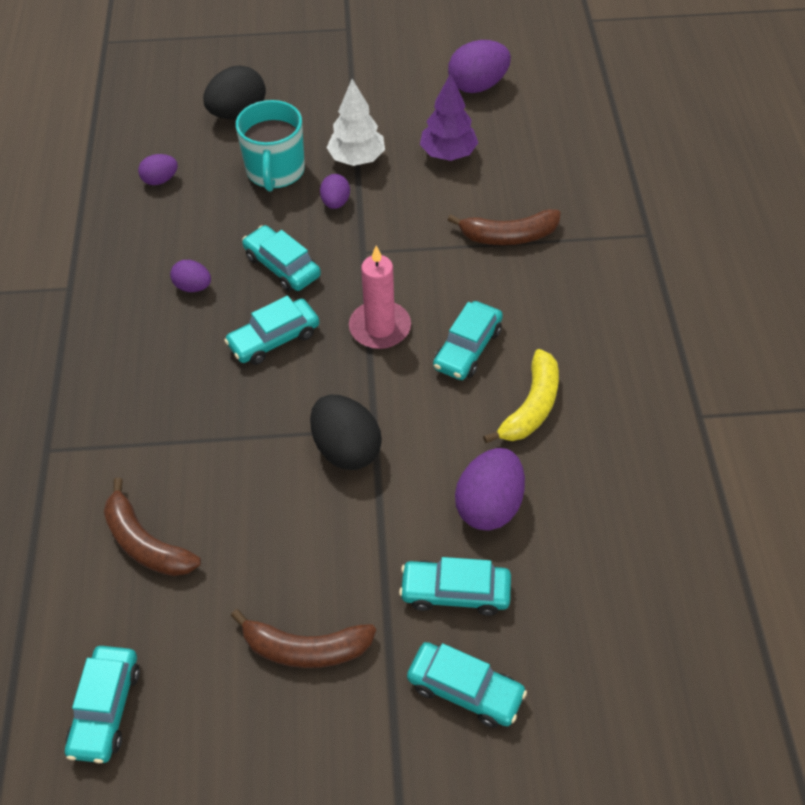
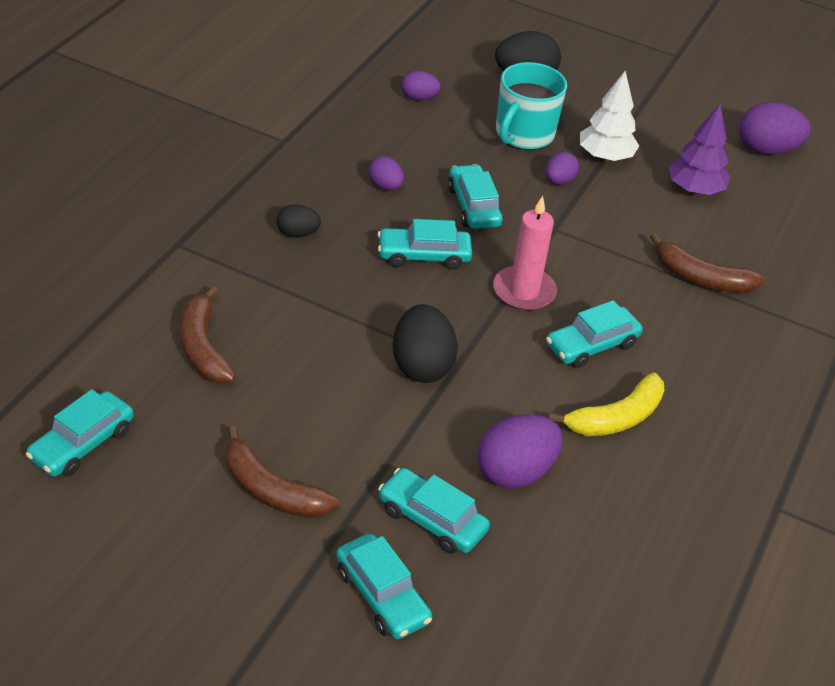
camera: 25 degrees right, 10 degrees down
none -> black egg [277,204,321,238]

